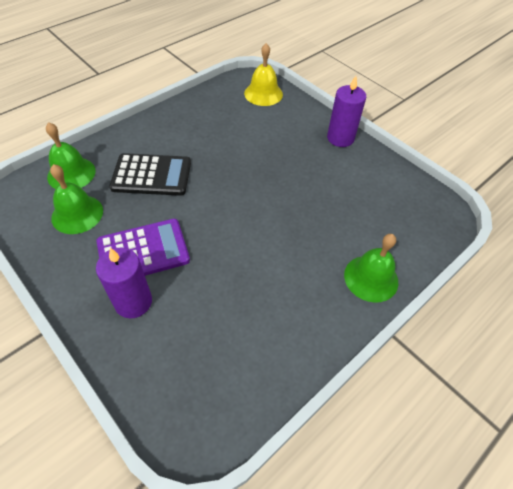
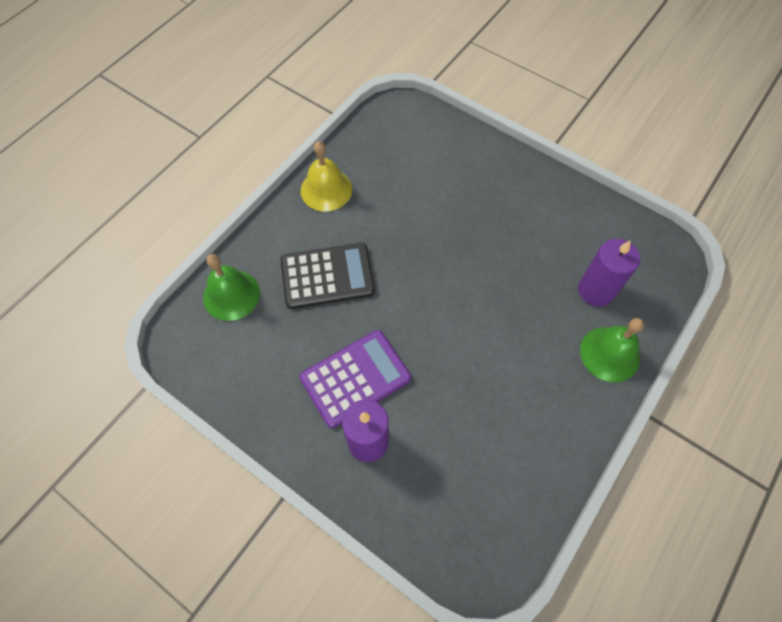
camera: 10 degrees left, 10 degrees up
green bell [50,164,103,234] -> none
yellow bell [244,43,283,106] -> yellow bell moved to [301,141,352,211]
purple candle [327,76,366,147] -> purple candle moved to [578,239,640,307]

